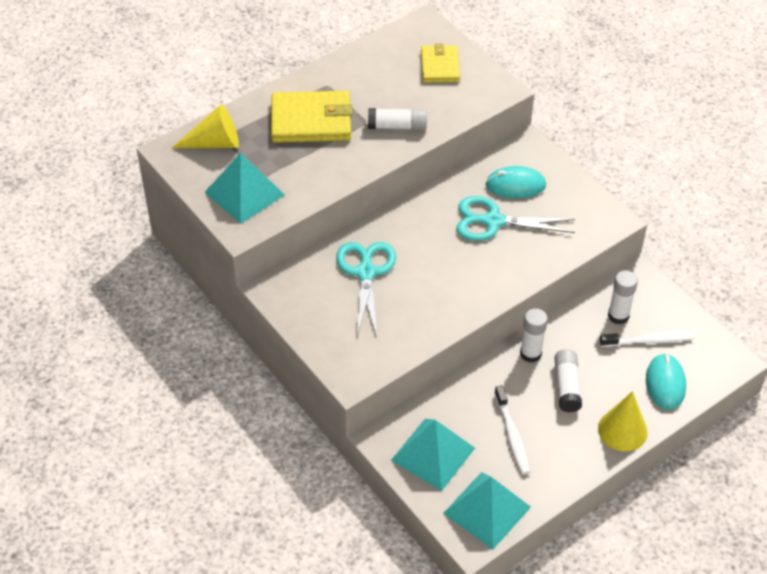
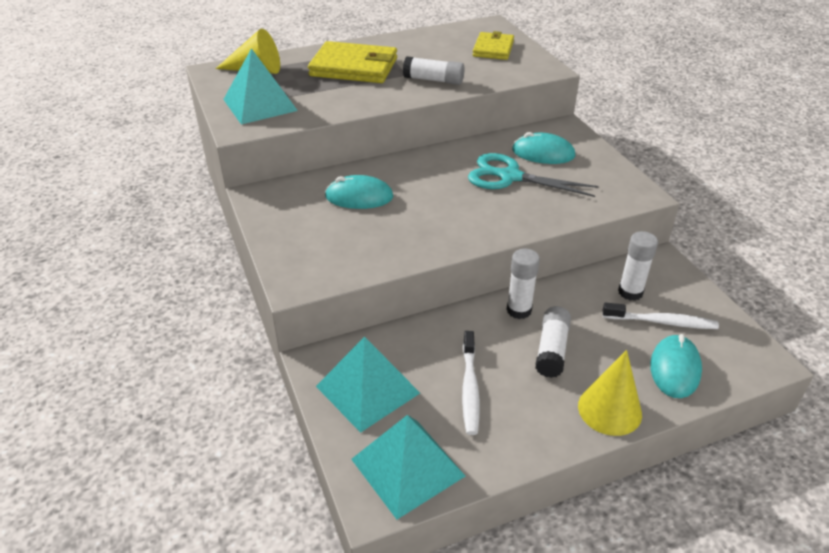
camera: 15 degrees right, 10 degrees down
turquoise scissors [336,242,396,337] -> turquoise mouse [325,175,394,209]

